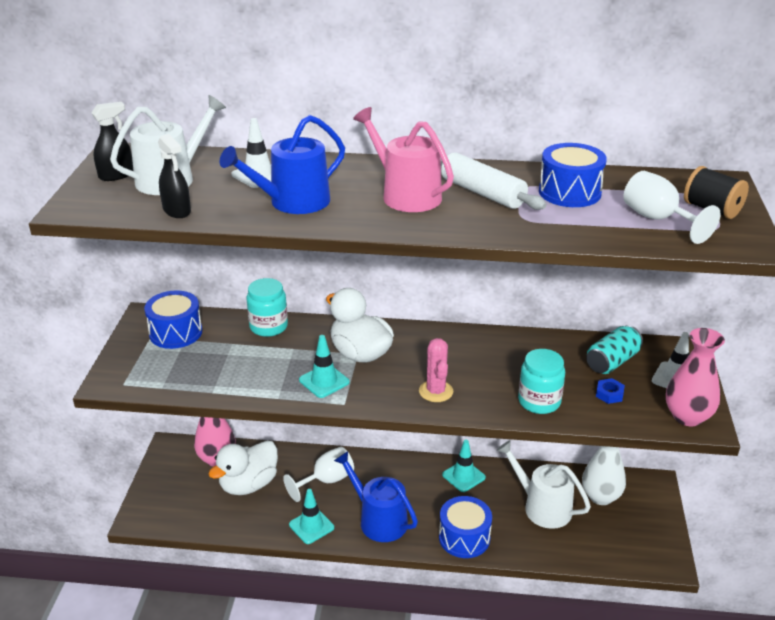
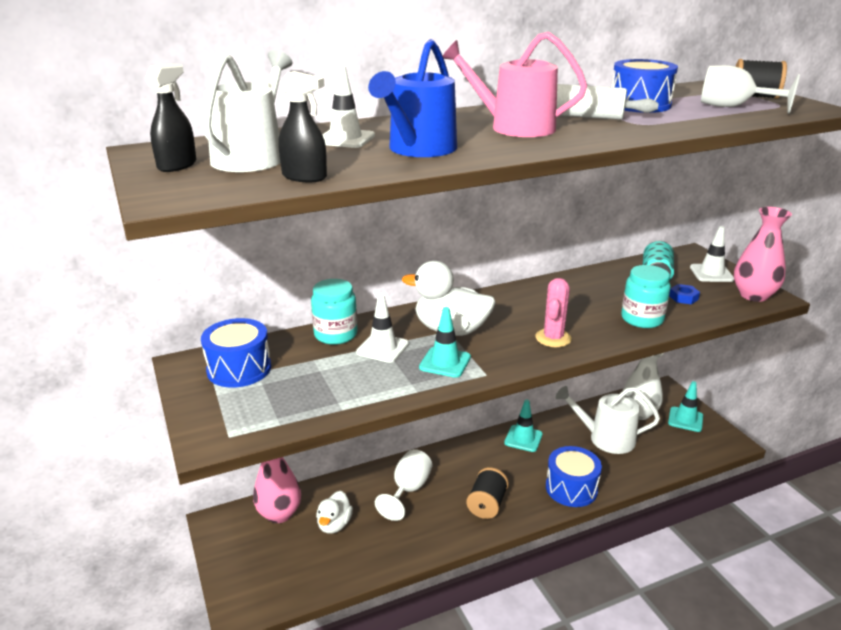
camera: 30 degrees left, 5 degrees down
white duck [208,441,278,495] -> white duck [316,491,353,534], size x0.60
turquoise traffic cone [289,489,334,544] -> turquoise traffic cone moved to [668,381,703,432]
blue watering can [334,451,418,542] -> black spool [466,467,509,519]
pink cactus [419,338,453,402] -> pink cactus turned 60 degrees clockwise [535,278,572,347]
none -> white traffic cone [356,294,409,363]

